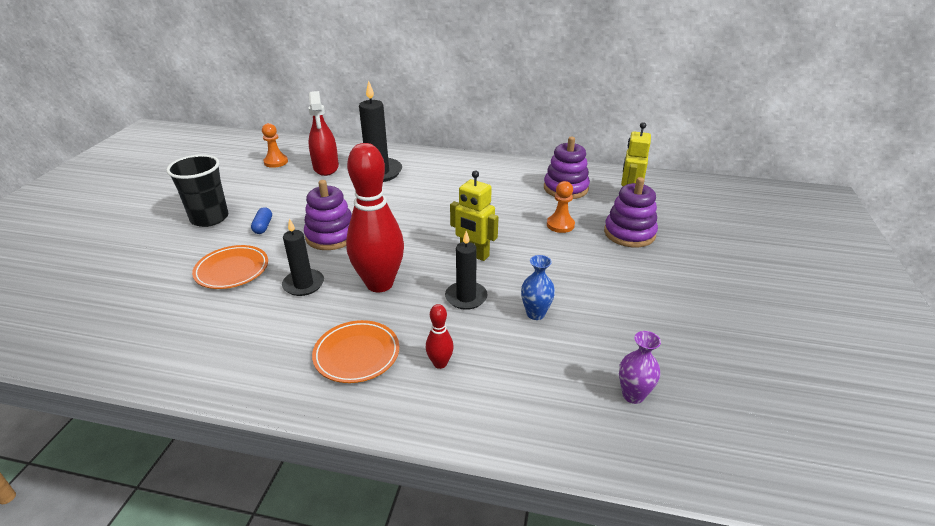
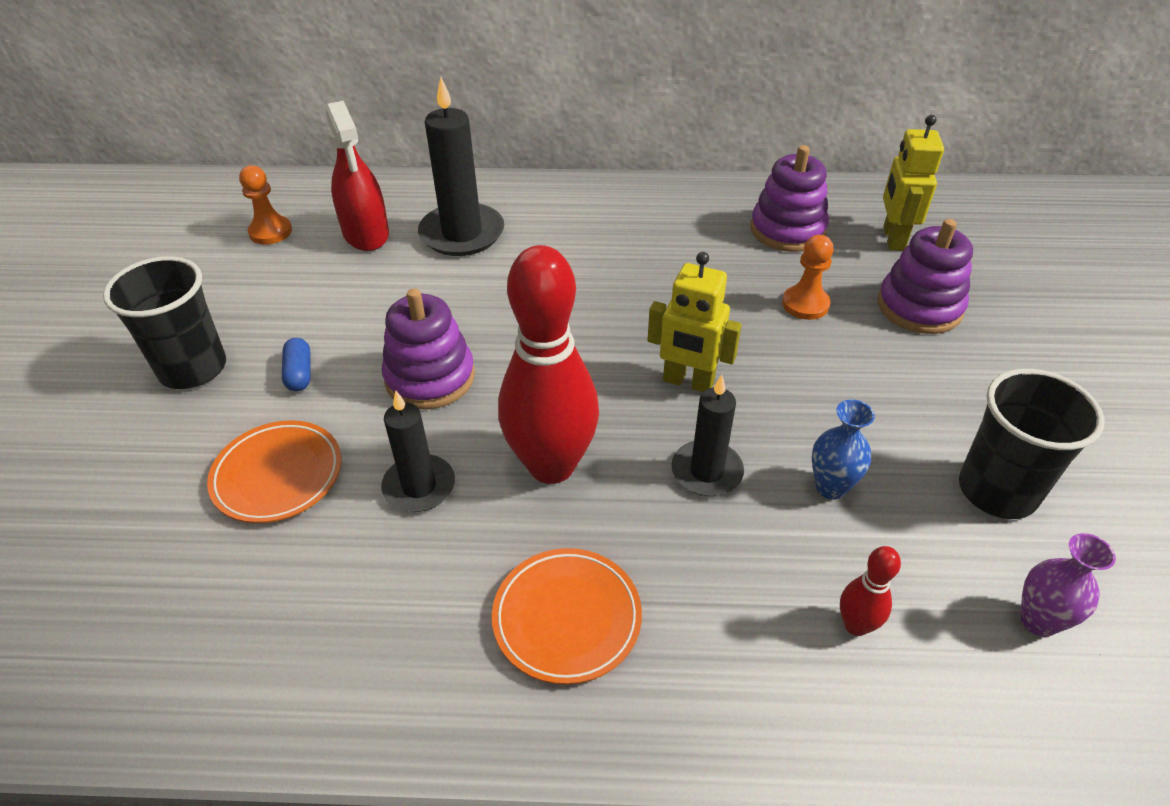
camera: 10 degrees left, 10 degrees up
red bowling pin [426,304,454,369] -> red bowling pin moved to [840,546,901,636]
none -> black cup [959,369,1105,519]

